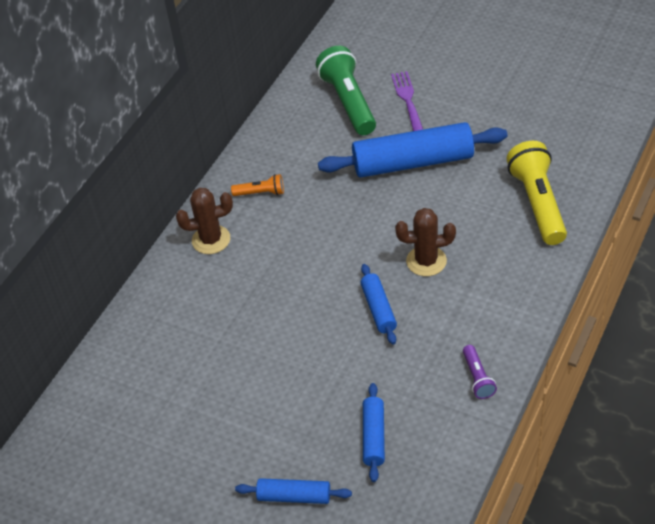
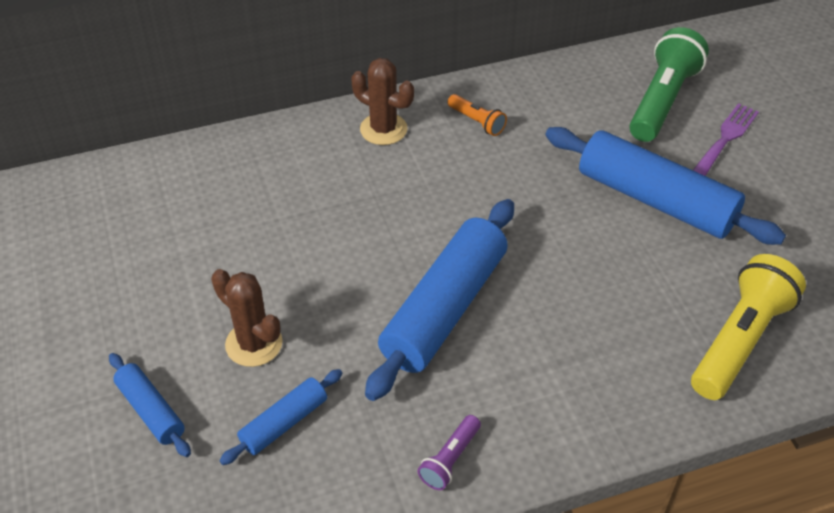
camera: 40 degrees right, 0 degrees up
blue rolling pin [360,264,397,344] -> blue rolling pin [365,199,514,401], size x2.01
brown cactus [395,208,456,276] -> brown cactus moved to [211,269,282,367]

